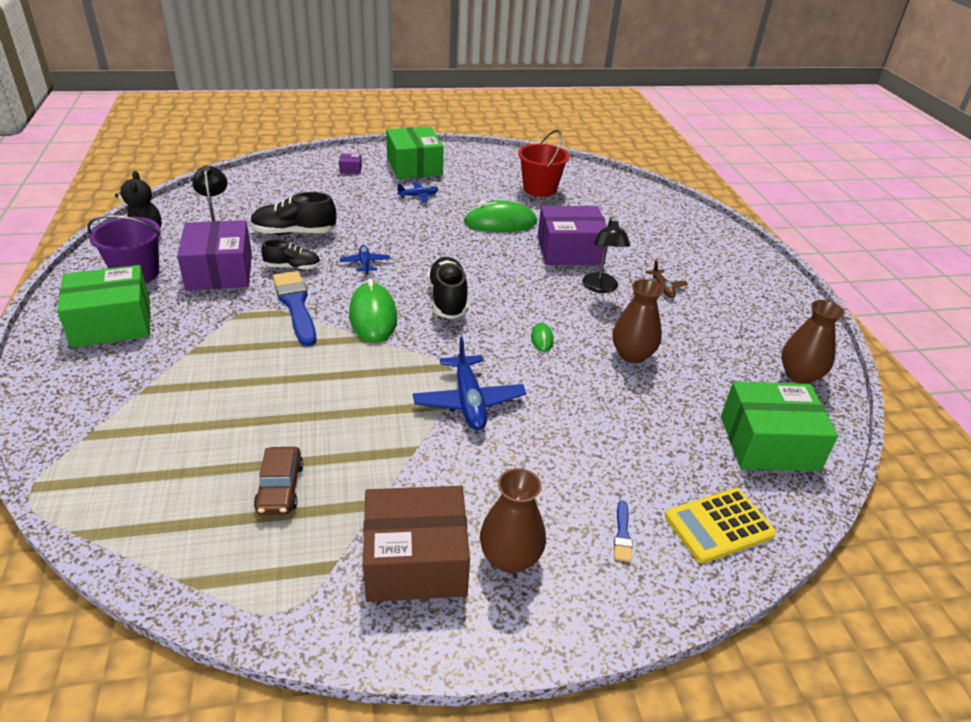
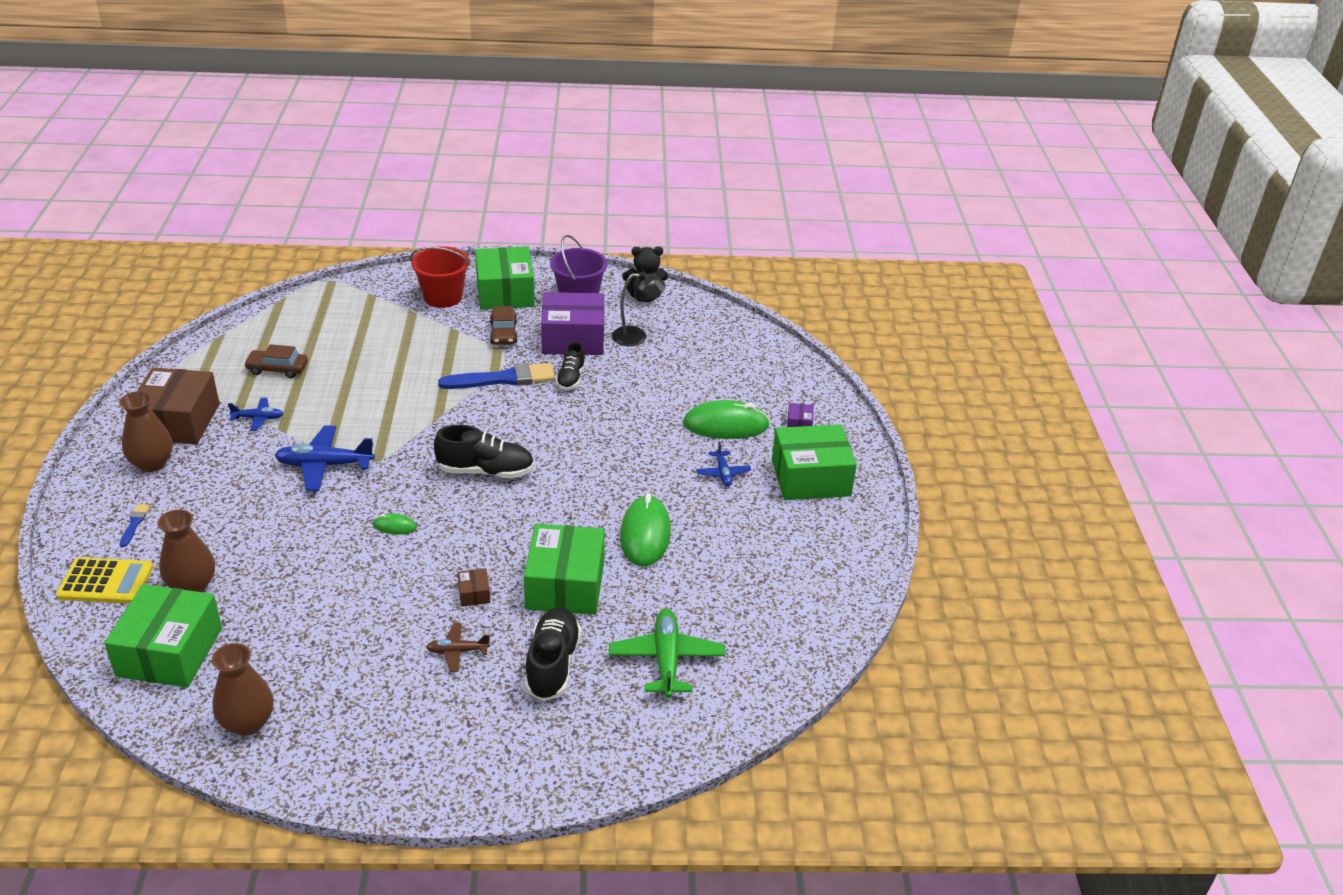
camera: 100 degrees right, 0 degrees up
black shoe [251,192,336,235] -> black shoe moved to [525,607,581,701]
blue plane [340,245,390,274] -> blue plane moved to [228,398,283,431]
green mouse [349,279,397,343] -> green mouse moved to [683,400,770,439]
red bucket [518,130,570,197] -> red bucket moved to [410,246,470,308]
purple box [538,206,608,265] -> green box [524,524,605,615]
black lamp [582,216,630,293] -> brown box [457,568,490,607]
brown vase [613,279,664,363] -> brown vase moved to [157,509,215,592]
blue brush [614,500,633,562] -> blue brush turned 75 degrees clockwise [120,504,150,547]
yellow calculator [665,488,776,563] -> yellow calculator turned 105 degrees clockwise [56,557,153,604]
none -> brown car [490,306,518,345]
none -> green plane [609,608,725,698]

